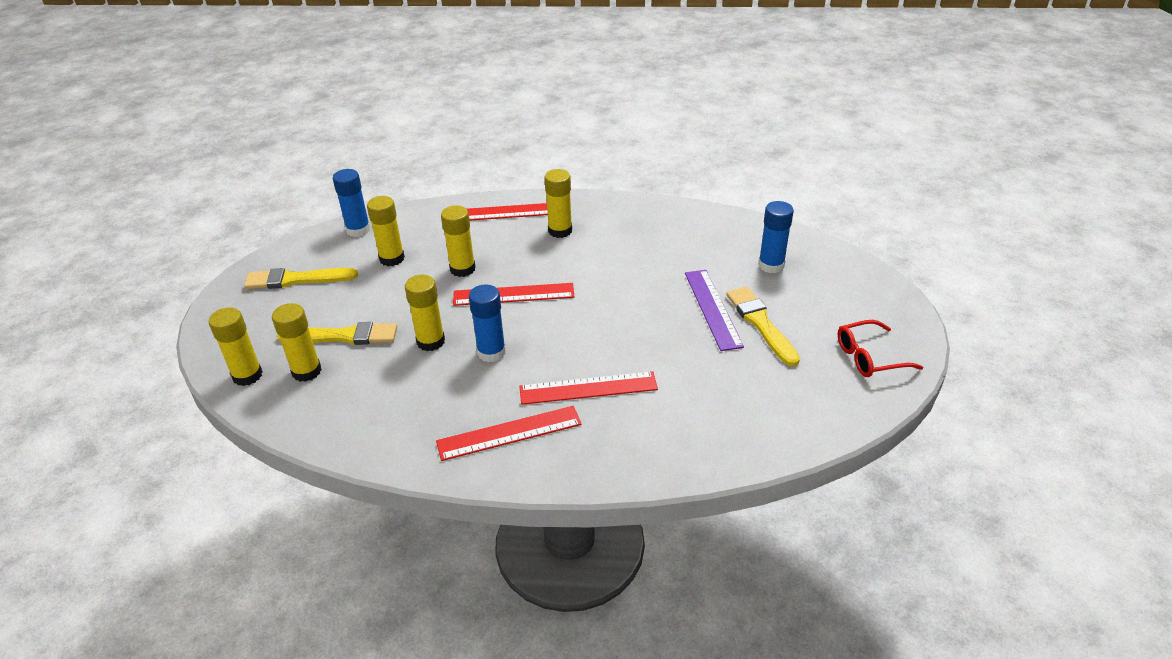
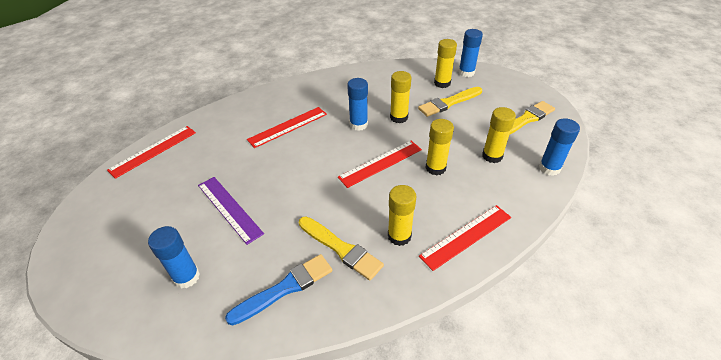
camera: 150 degrees right, 5 degrees up
yellow glue stick [209,307,263,386] -> blue glue stick [458,29,483,77]
red ruler [436,406,582,461] -> red ruler moved to [107,126,196,179]
yellow brush [726,286,800,367] -> yellow brush moved to [299,217,384,280]
red glasses [838,320,923,377] -> none
none -> blue brush [225,254,332,325]

